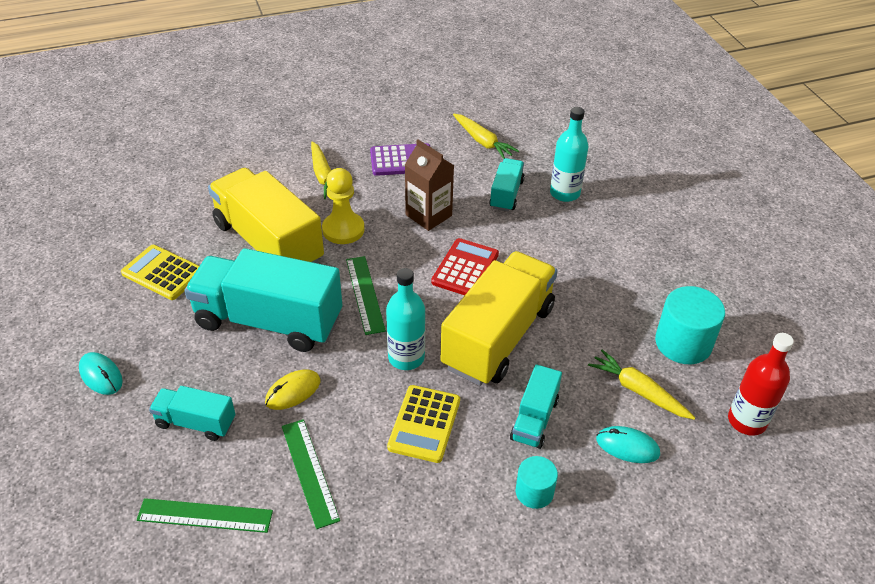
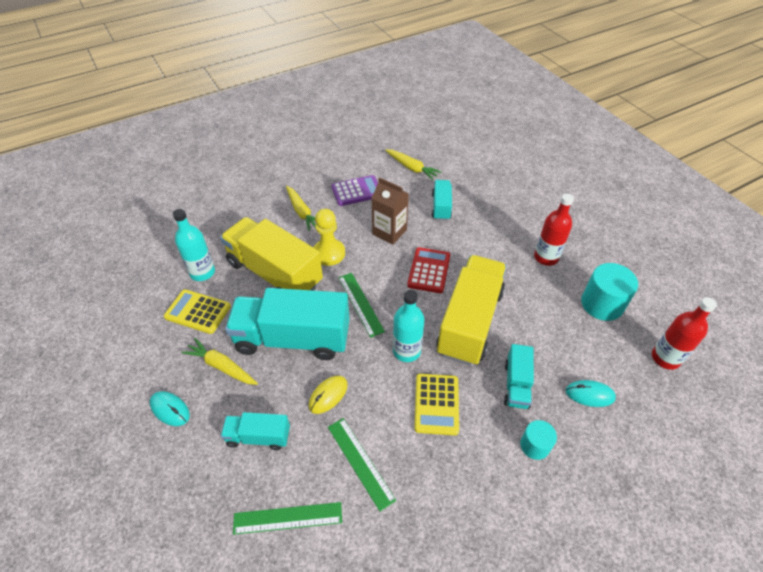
camera: 10 degrees left, 5 degrees up
turquoise bottle [550,107,588,202] -> turquoise bottle moved to [173,209,215,281]
yellow carrot [588,350,695,420] -> yellow carrot moved to [181,338,258,385]
none -> red bottle [534,194,574,266]

